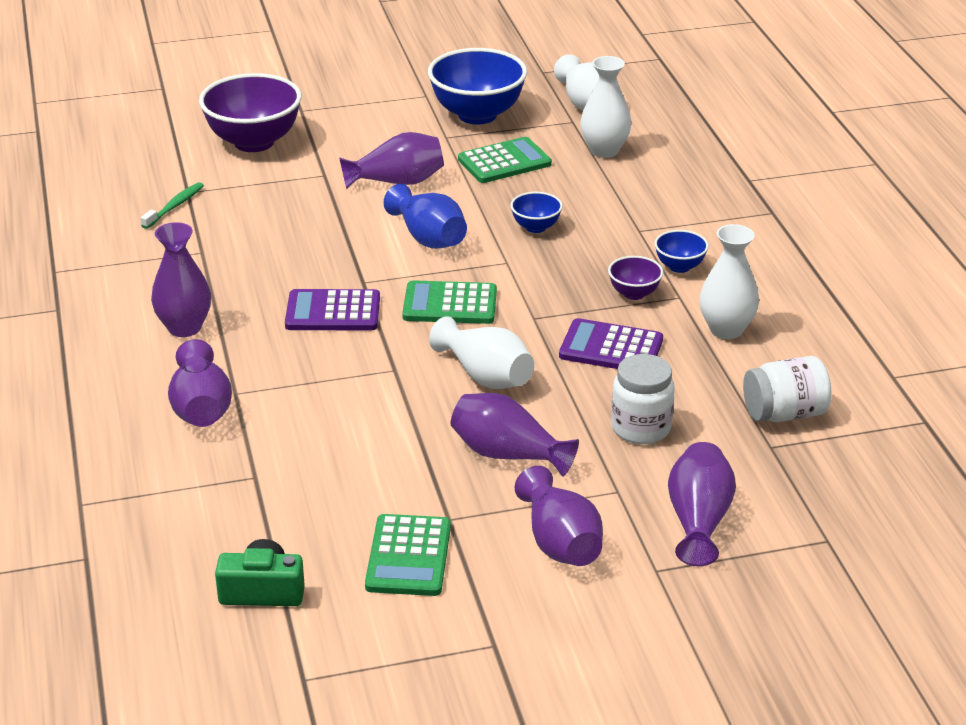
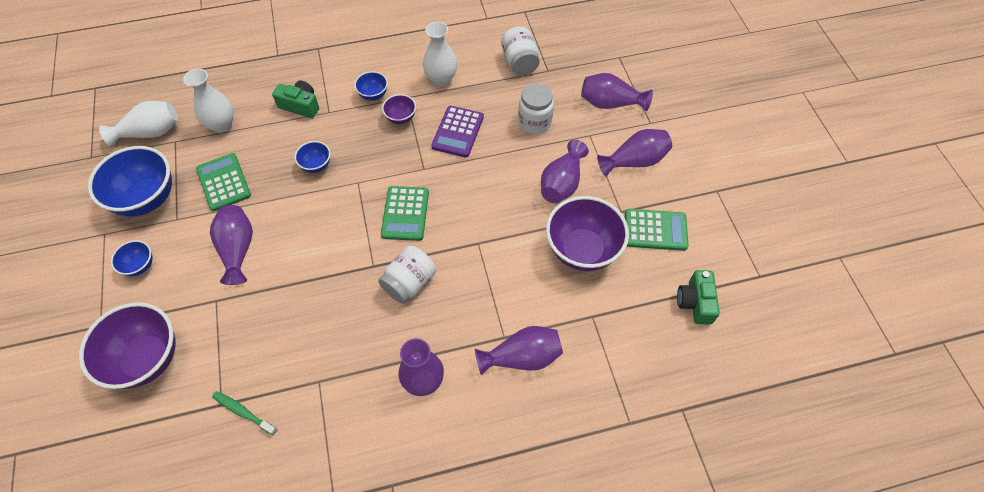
camera: 90 degrees left, 25 degrees up
purple calculator [285,289,380,330] -> white jar [378,246,436,304]
blue vase [384,184,467,249] -> none
white vase [429,316,534,389] -> none
none -> blue bowl [111,240,153,276]
none -> green camera [272,80,319,118]
none -> purple bowl [546,196,629,271]

